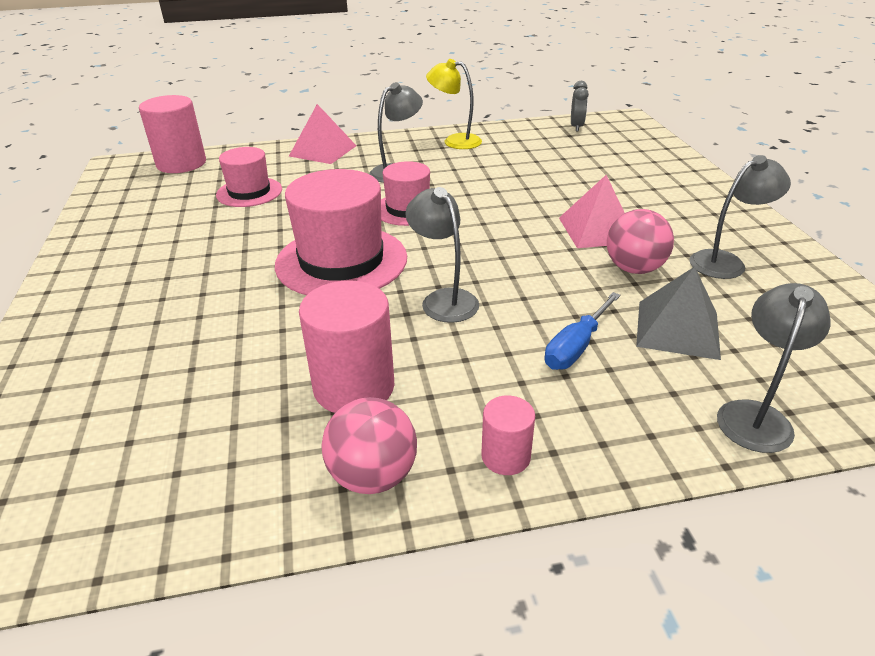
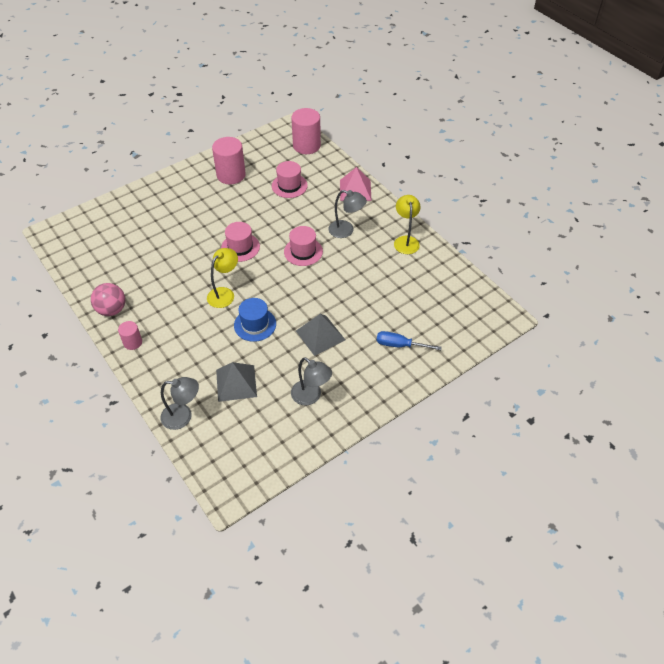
camera: 65 degrees right, 15 degrees up
pink hat [275,169,407,295] -> pink hat [221,222,260,262], size x0.59
pink cylinder [299,280,394,413] -> pink cylinder moved to [212,137,246,184]
grey lamp [405,187,479,323] -> yellow lamp [207,248,238,308]
blue screwdriver [544,292,621,370] -> blue screwdriver moved to [376,331,442,350]
pink pyramid [559,175,625,248] -> grey pyramid [296,314,345,356]
grey clock [571,81,589,132] -> none
pink ball [607,209,674,274] -> none
none -> blue hat [234,298,276,342]

